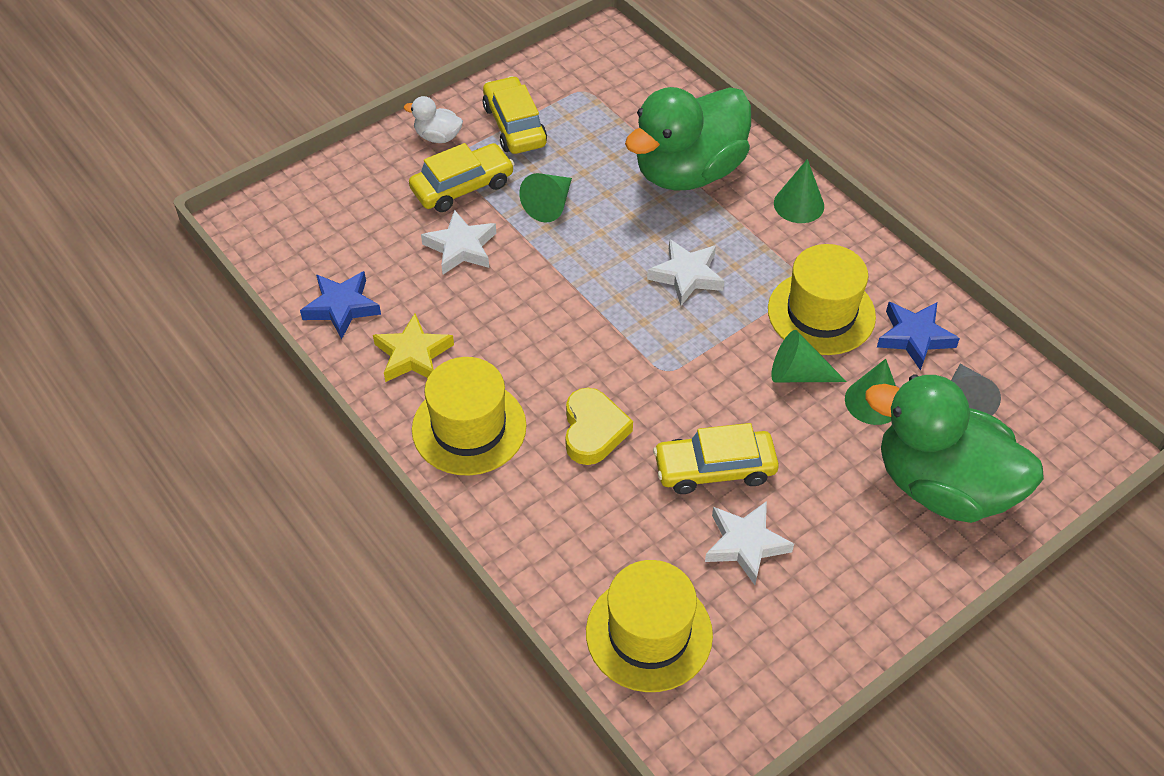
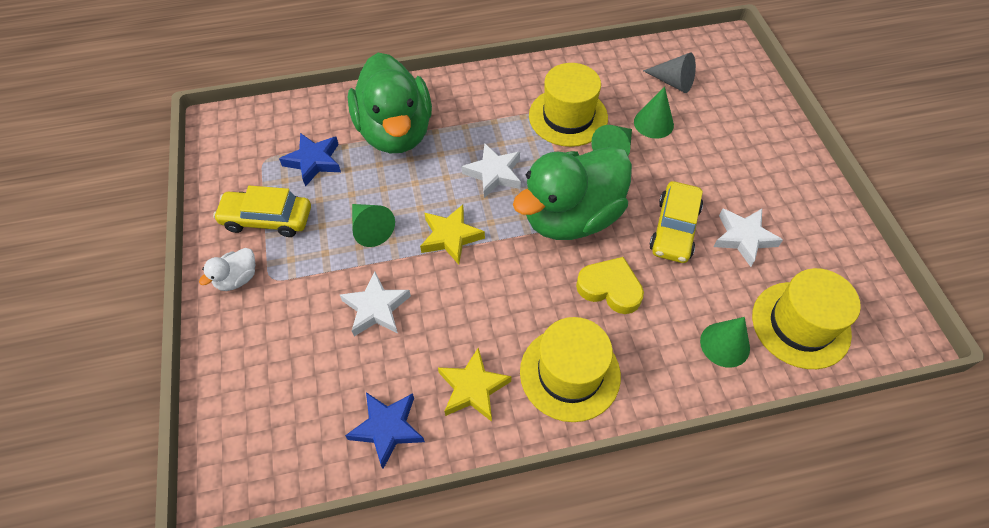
camera: 65 degrees left, 5 degrees up
yellow car [409,143,514,212] -> none
green cone [774,159,824,223] -> green cone moved to [700,317,750,368]
green duck [865,374,1044,523] -> green duck moved to [513,146,632,240]
blue star [877,302,960,371] -> blue star moved to [279,133,341,187]
none -> yellow star [420,205,485,265]

